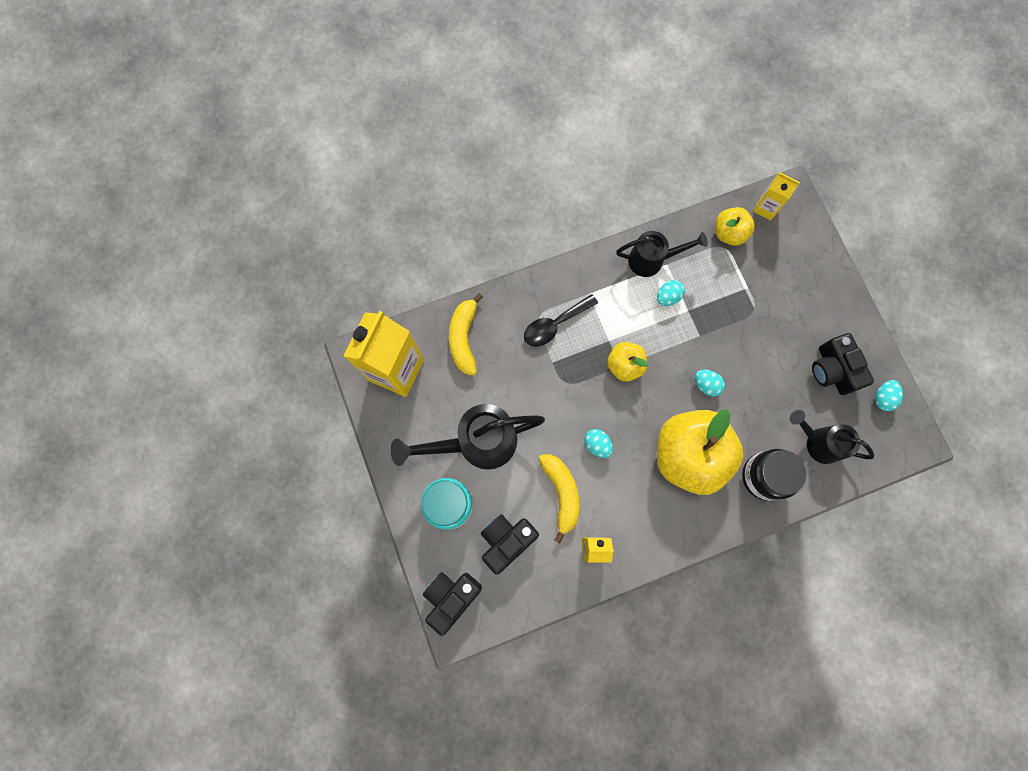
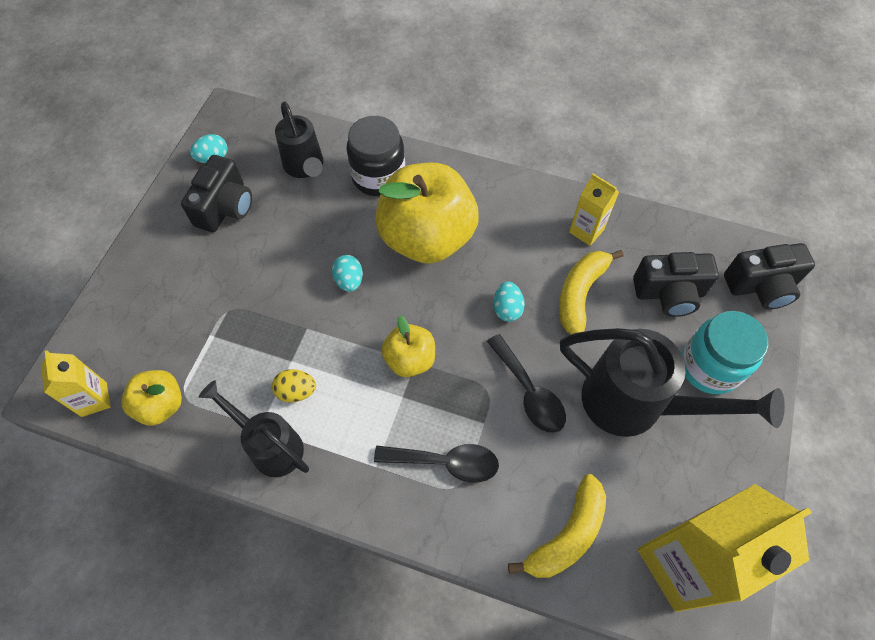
camera: 140 degrees left, 15 degrees down
turquoise egg [657,280,685,306] -> yellow egg [272,369,316,402]
none -> black spoon [487,334,566,433]

